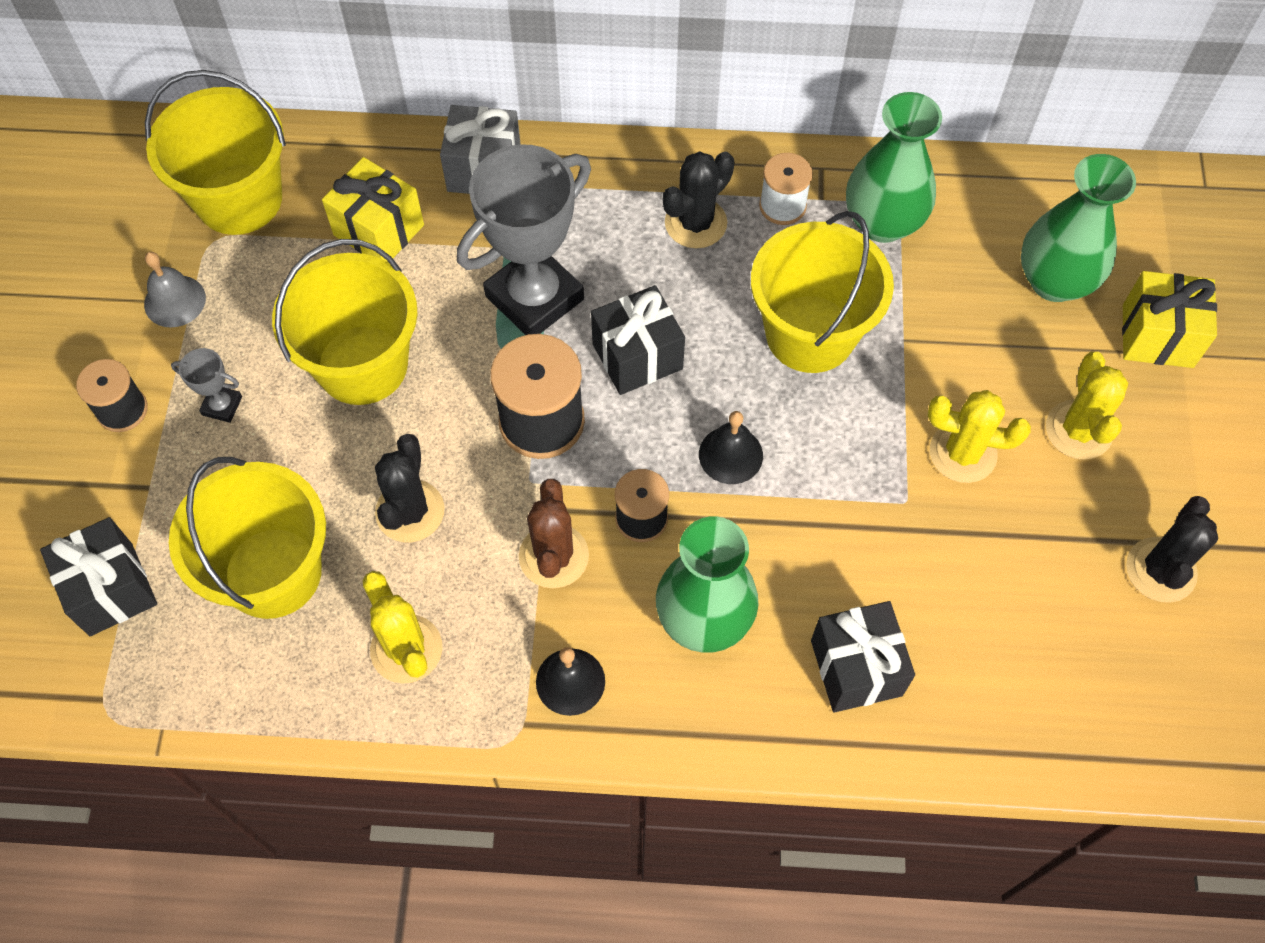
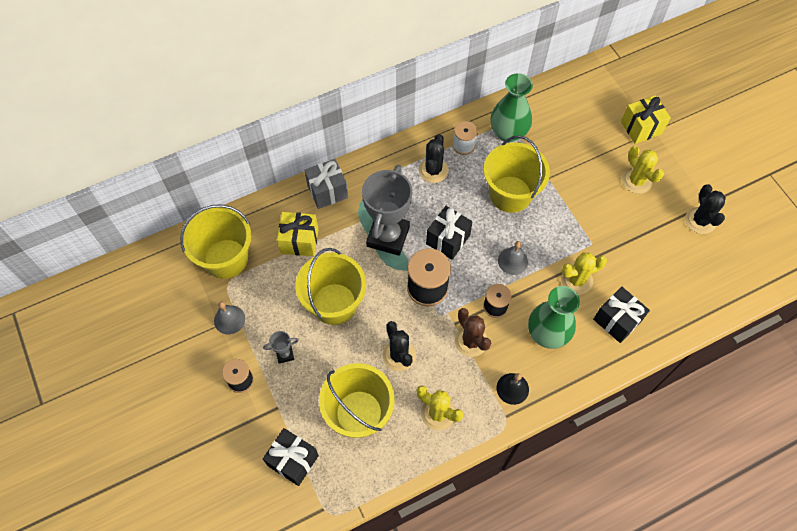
camera: 30 degrees left, 0 degrees up
black bell [699,411,763,484] -> grey bell [498,241,528,275]
yellow cactus [928,390,1031,483] -> yellow cactus moved to [561,252,607,295]
green vase [1021,154,1136,302] -> none

